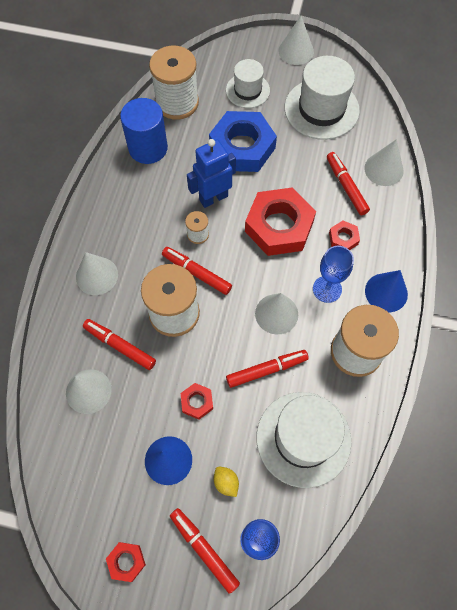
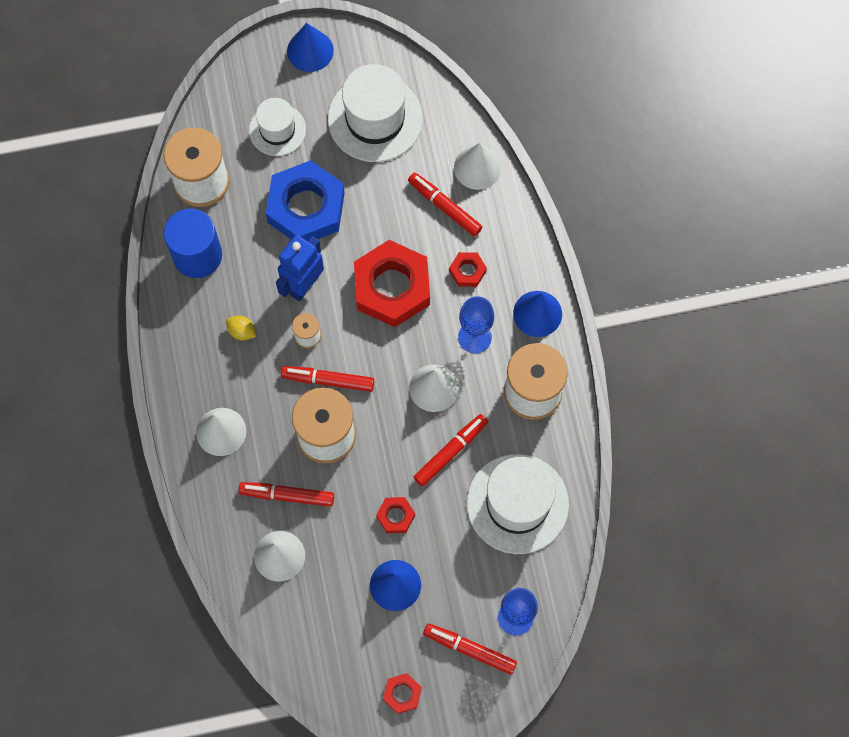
camera: 25 degrees left, 5 degrees up
yellow lemon [214,467,239,497] -> yellow lemon moved to [226,315,256,341]
white cone [279,16,314,65] -> blue cone [287,23,334,72]

